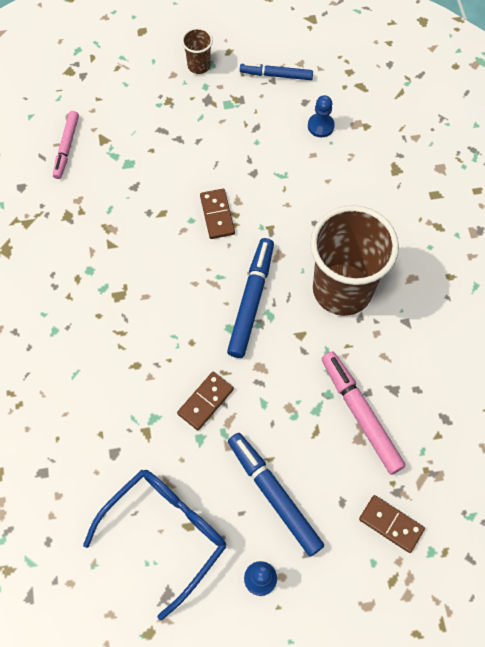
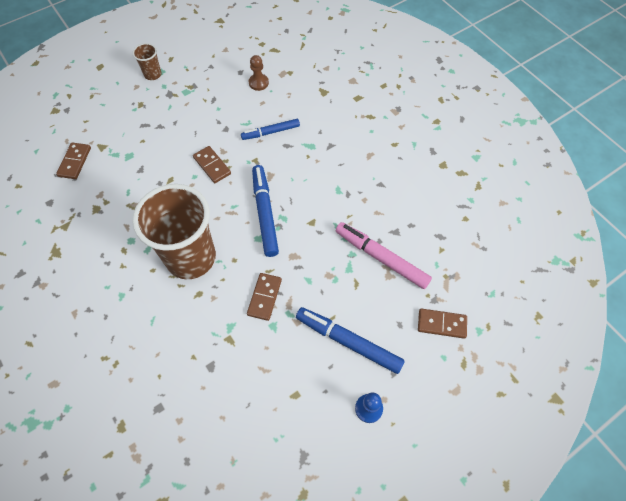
camera: 25 degrees left, 5 degrees down
pink marker [53,111,79,179] -> brown domino [56,142,91,179]
blue glasses [83,470,226,620] -> none
blue marker [240,63,313,80] -> blue marker moved to [241,119,300,140]
blue pawn [308,95,335,137] -> brown pawn [249,55,269,91]
brown cup [310,205,399,316] -> brown cup moved to [132,184,216,279]

